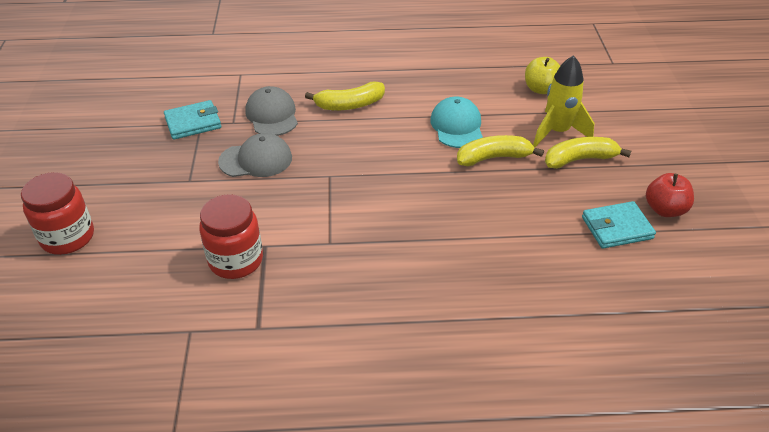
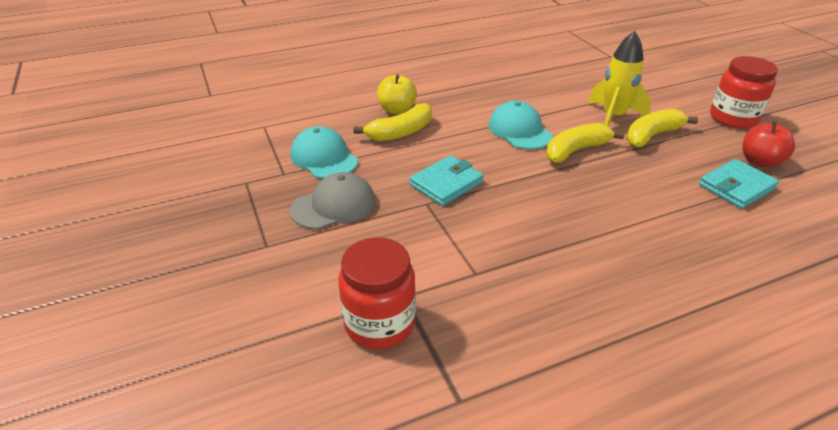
camera: 20 degrees left, 5 degrees down
red jar [21,172,94,255] -> red jar moved to [710,56,778,129]
turquoise wallet [164,100,221,140] -> turquoise wallet moved to [410,155,484,206]
grey cap [245,86,298,136] -> turquoise cap [291,126,358,179]
yellow apple [525,57,560,94] -> yellow apple moved to [377,74,417,114]

